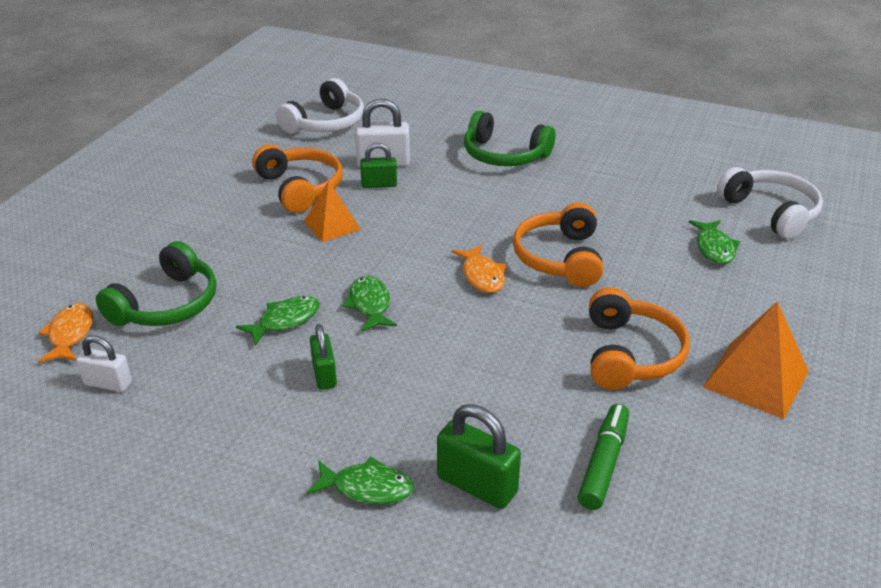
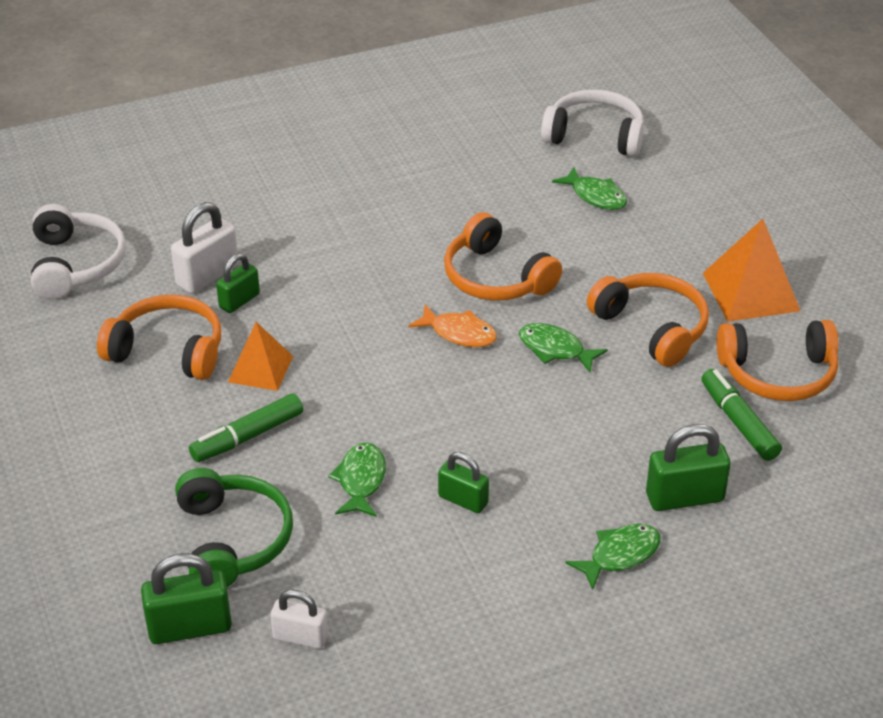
camera: 45 degrees left, 5 degrees up
orange fish [38,303,93,362] -> green padlock [141,553,232,644]
white padlock [76,335,132,392] -> white padlock turned 45 degrees clockwise [270,590,328,649]
green fish [343,276,397,332] -> green fish moved to [519,323,608,373]
green headphones [464,111,555,166] -> none
none -> green marker [189,394,303,462]
none -> orange headphones [717,320,838,401]

